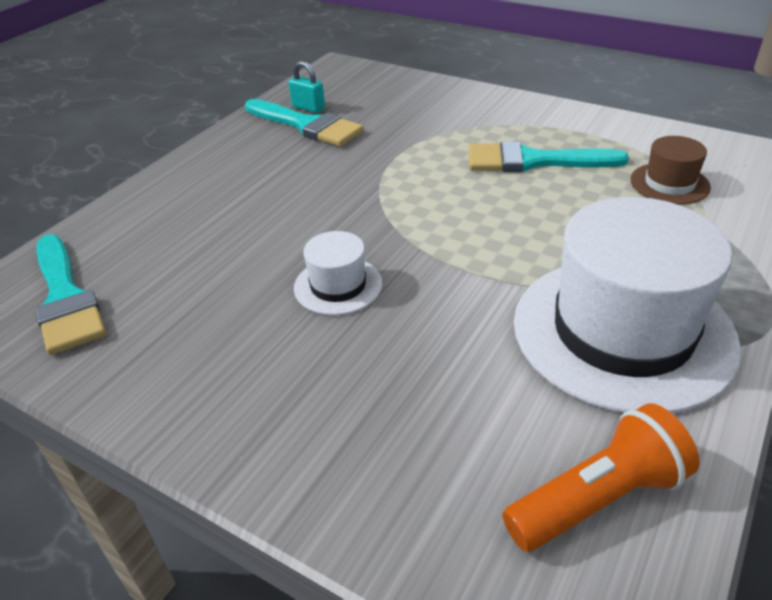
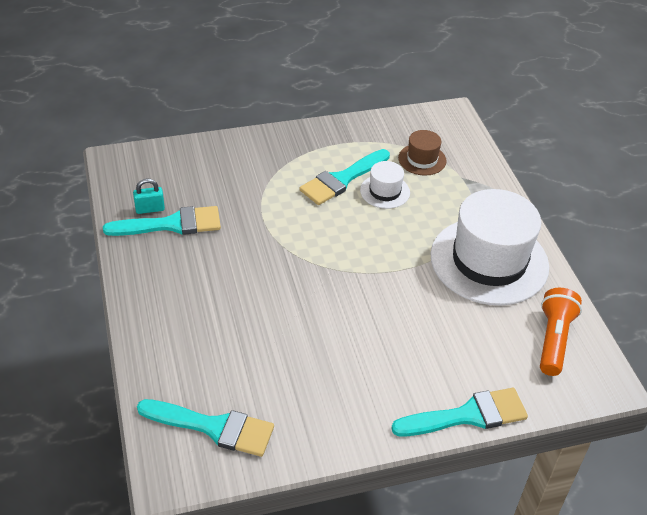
camera: 50 degrees left, 5 degrees up
white hat [294,231,382,315] -> white hat moved to [360,161,410,209]
none -> turquoise brush [391,388,528,437]

